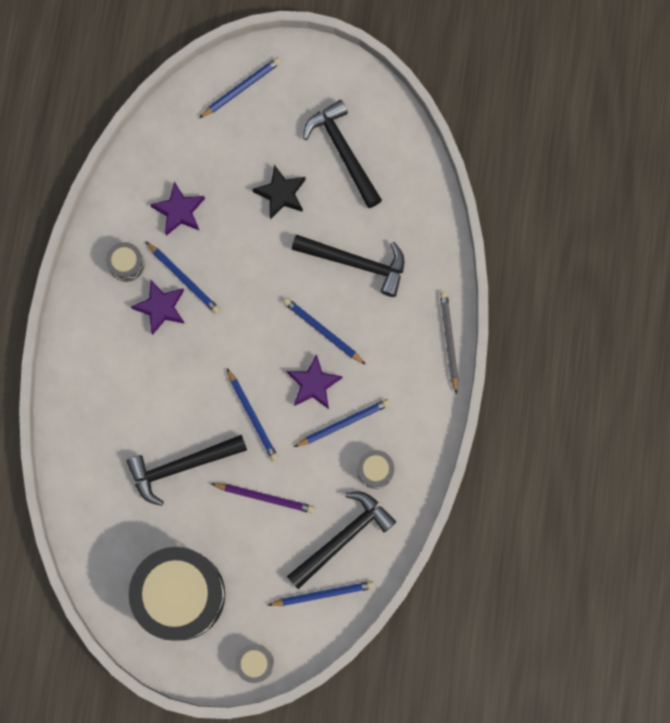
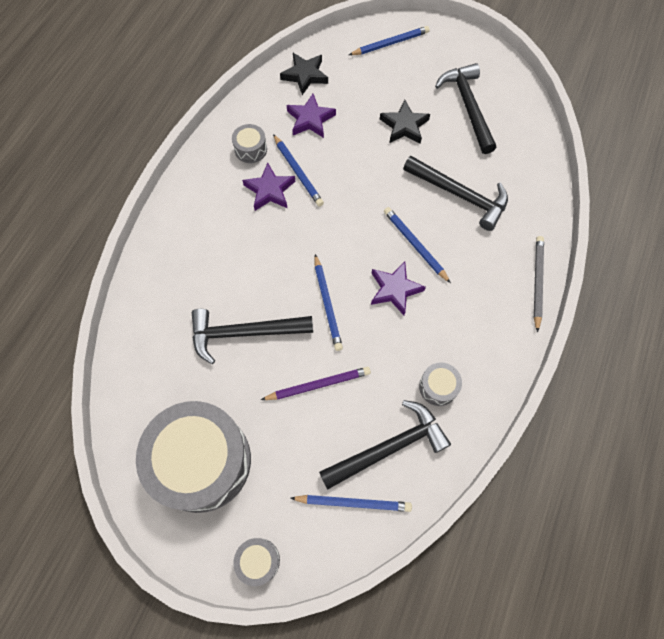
camera: 15 degrees right, 10 degrees down
black drum [129,547,225,641] -> grey drum [136,401,251,513]
purple pencil [211,483,315,514] -> purple pencil turned 45 degrees counterclockwise [261,367,371,400]
blue pencil [294,399,390,447] -> none
none -> black star [280,53,328,95]

